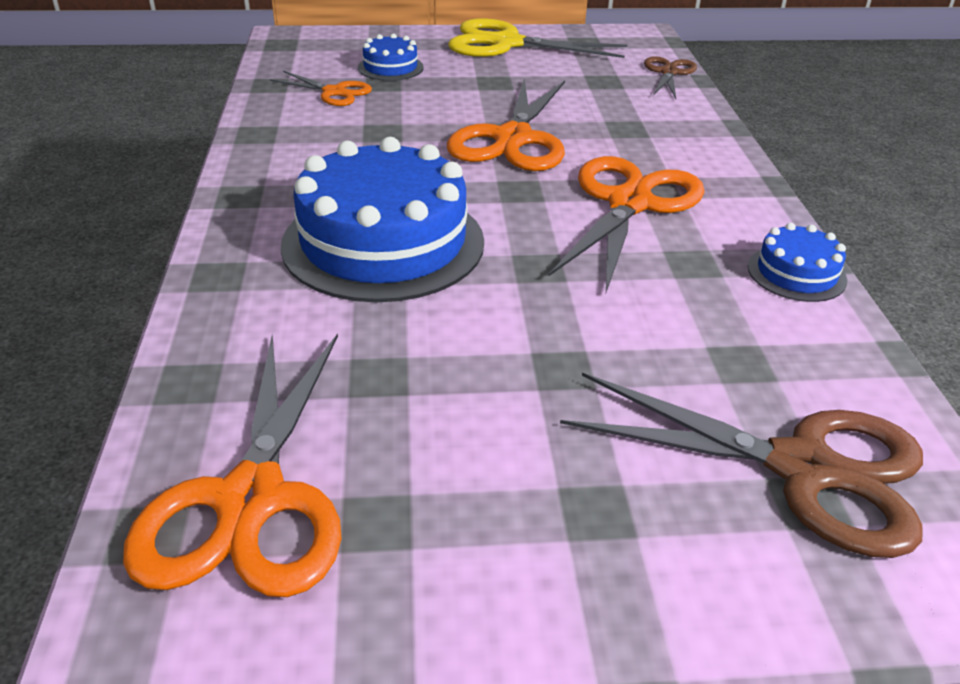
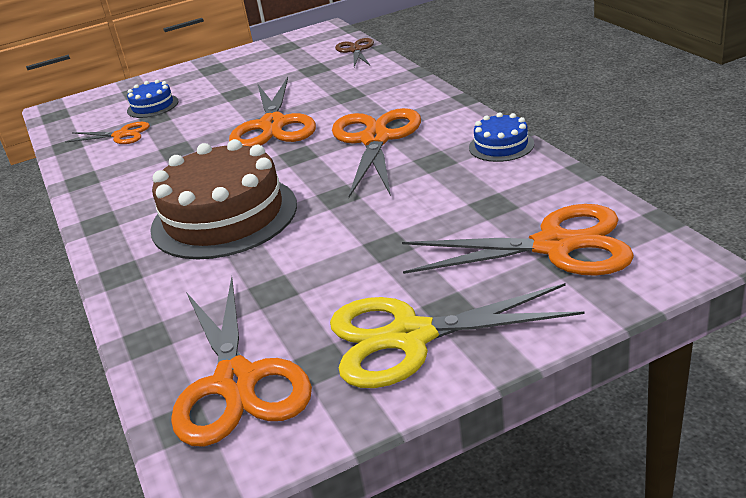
camera: 15 degrees left, 5 degrees down
blue cake [281,137,484,302] -> brown cake [150,139,297,259]
yellow scissors [448,18,627,58] -> yellow scissors moved to [330,283,585,388]
brown scissors [560,373,923,558] -> orange scissors [402,204,634,276]

